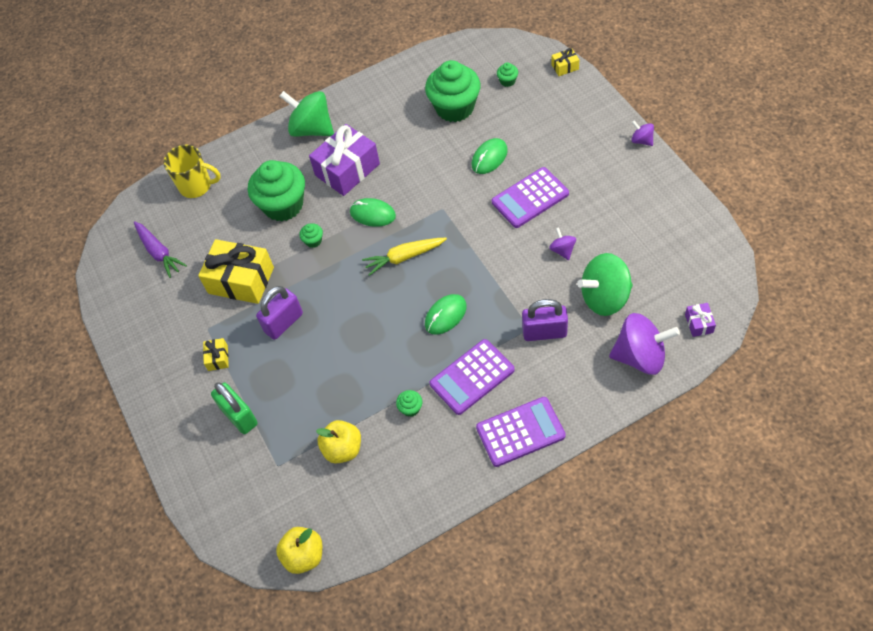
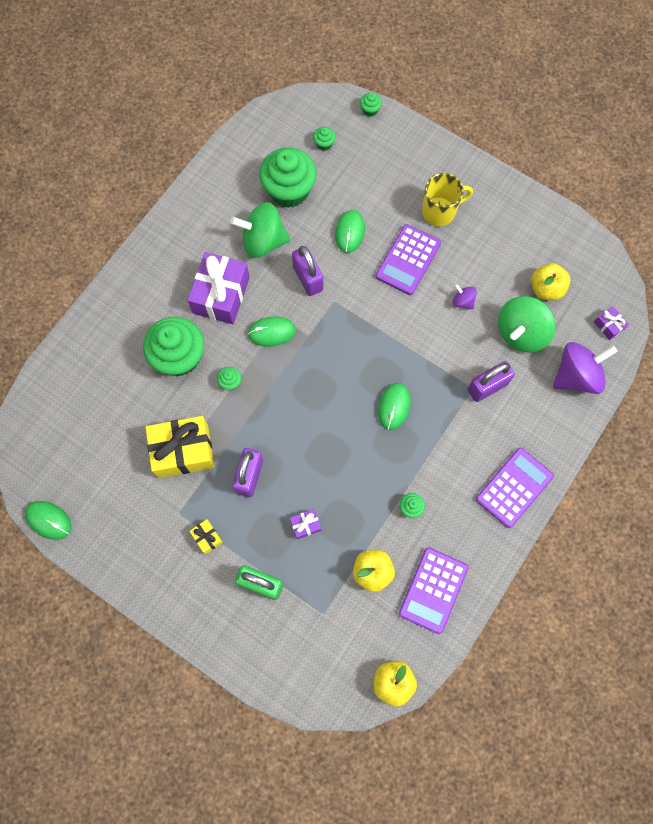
camera: 35 degrees left, 15 degrees up
purple carrot [134,221,187,278] -> none
yellow mug [163,145,221,198] -> yellow mug moved to [422,173,473,226]
green spinning top [279,91,334,137] -> green spinning top moved to [230,202,290,258]
yellow carrot [362,238,447,276] -> none
purple calculator [429,339,515,415] -> purple calculator moved to [399,547,468,634]
yellow gift [551,48,579,76] -> green cupcake [360,93,382,117]
purple spinning top [631,120,654,146] -> none
none -> green mouse [25,501,71,540]
none -> purple gift [290,509,321,539]
none -> purple padlock [292,246,323,296]
none -> yellow apple [531,263,570,301]

